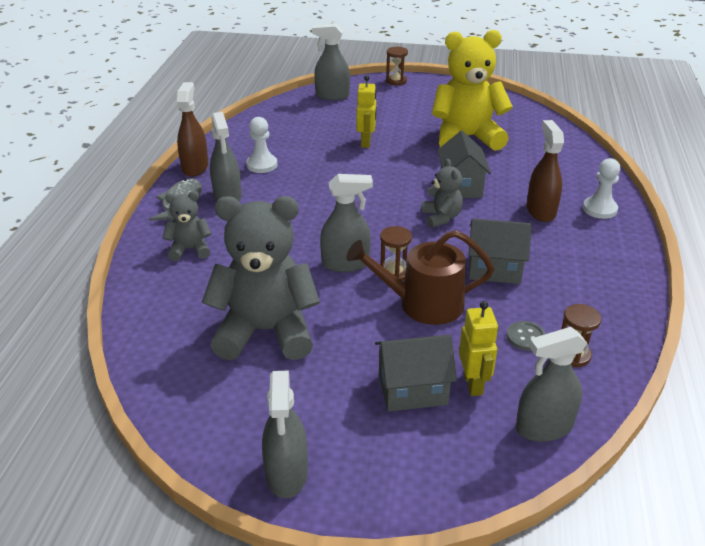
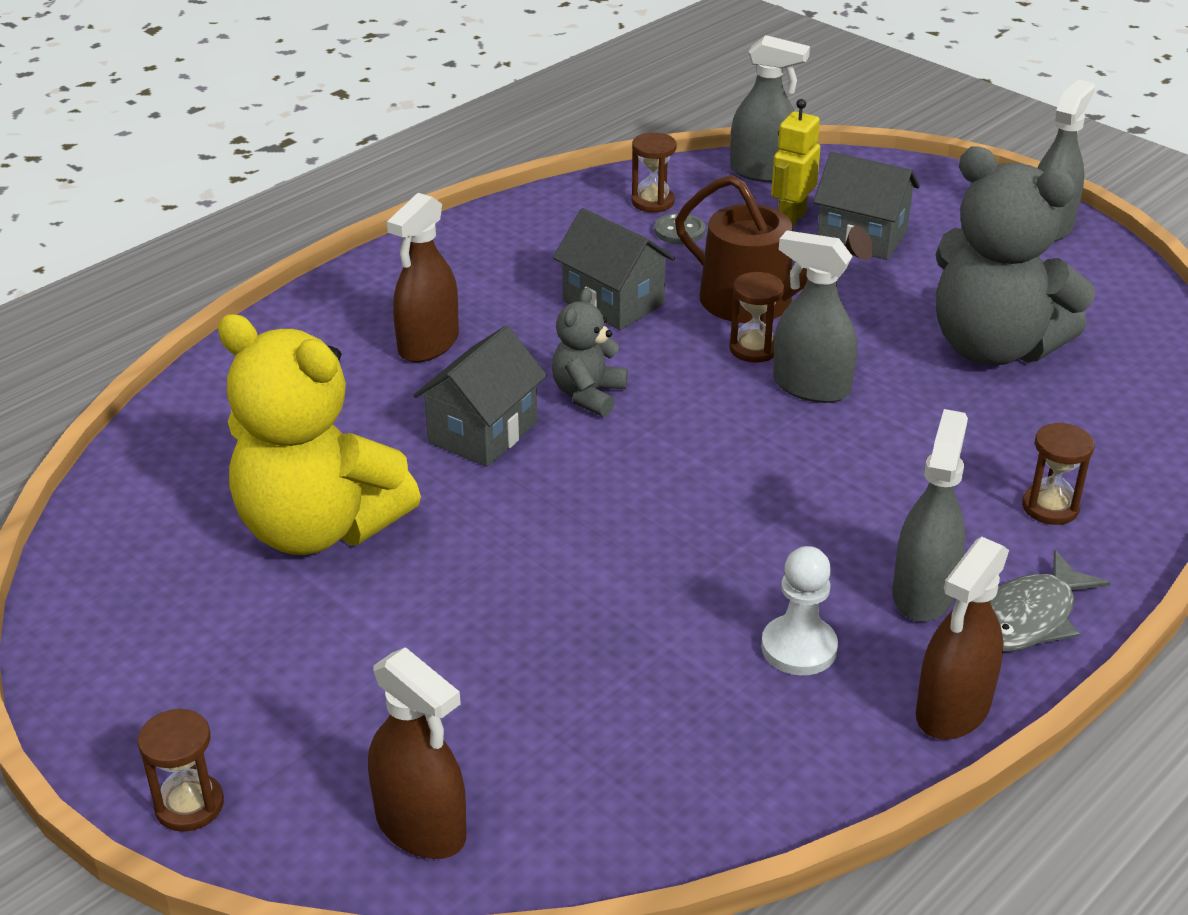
camera: 145 degrees left, 0 degrees up
grey teddy bear [162,191,212,261] -> brown hourglass [1022,423,1095,525]
grey spray bottle [312,24,350,100] -> brown spray bottle [368,647,466,859]
yellow robot [356,75,377,148] -> none
white pawn [583,158,620,219] -> none

